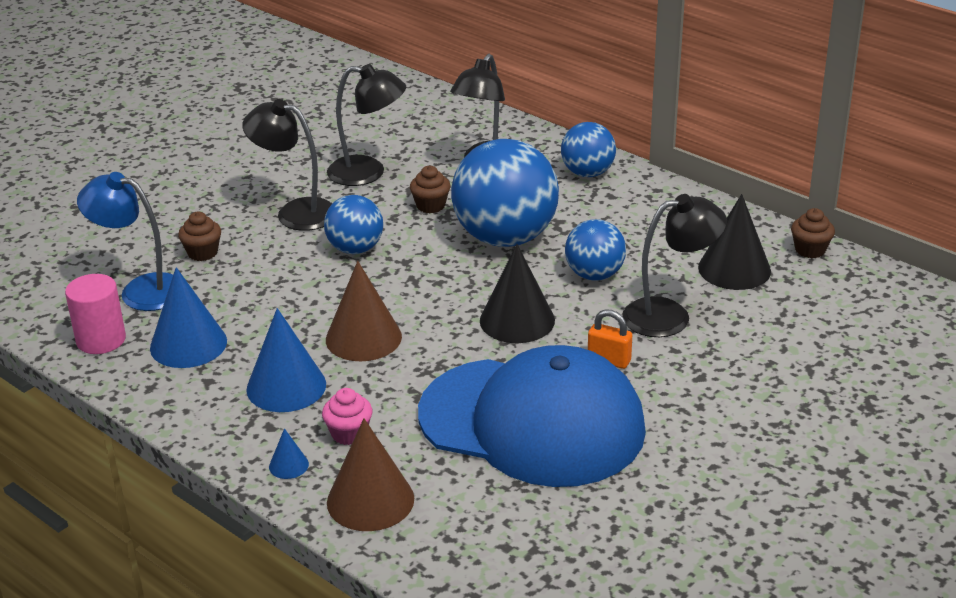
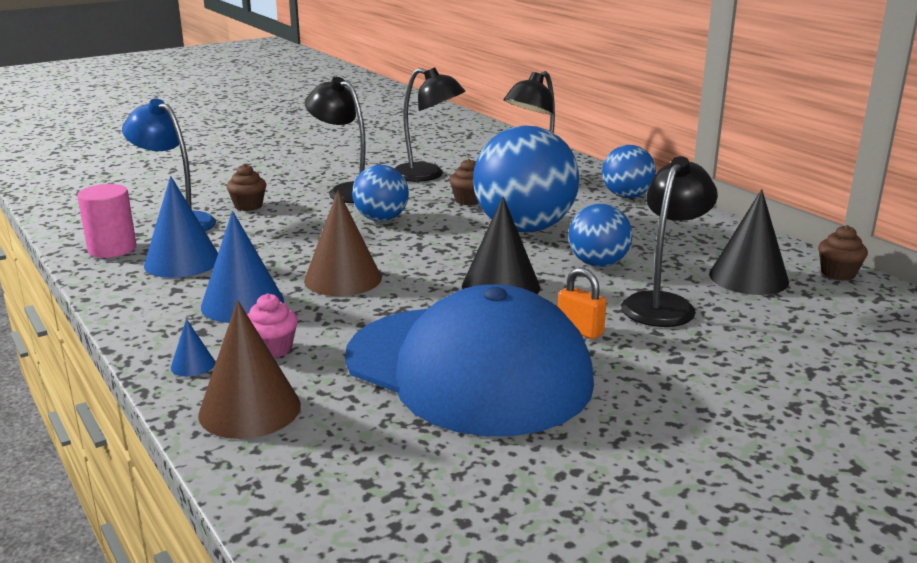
camera: 15 degrees right, 10 degrees down
black lamp [622,194,727,337] -> black lamp turned 60 degrees counterclockwise [621,156,718,327]

